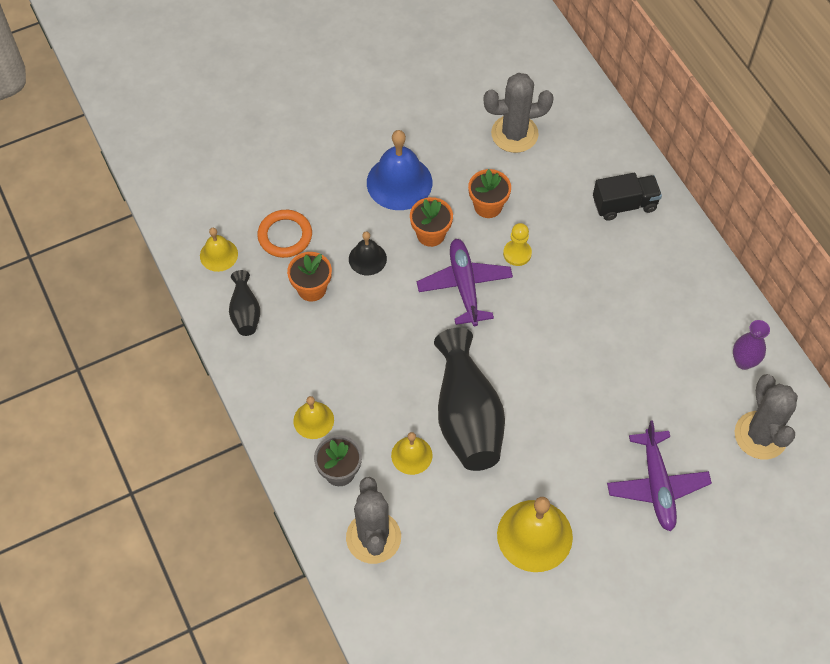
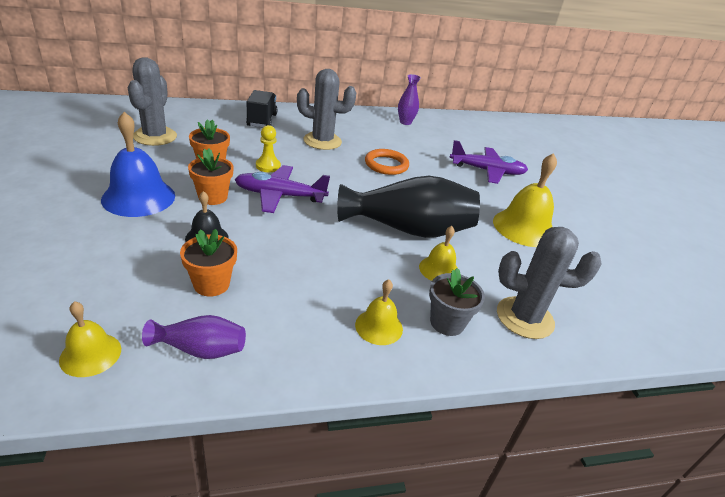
camera: 80 degrees left, 25 degrees down
black vase [229,270,260,336] -> purple vase [142,315,246,359]
orange ring [257,210,312,258] -> orange ring moved to [365,149,409,175]
grey cactus [735,374,798,459] -> grey cactus moved to [297,69,356,150]

